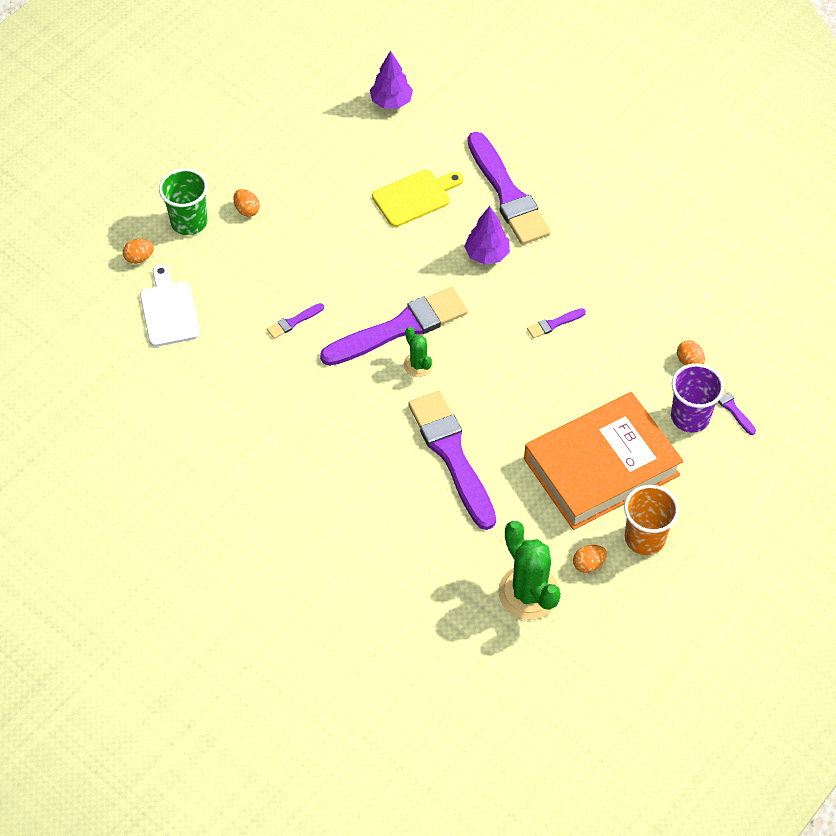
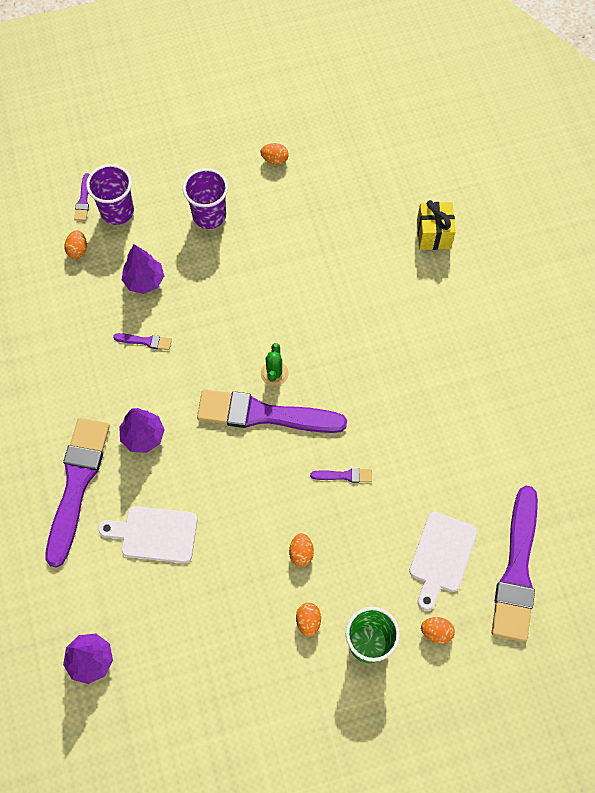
camera: 145 degrees left, 10 degrees up
yellow cutting board [372,170,464,227] -> white cutting board [98,506,197,563]
purple brush [408,391,496,530] -> purple brush moved to [492,486,538,642]
green cactus [498,521,561,620] -> none
orange book [524,392,683,530] -> purple cup [183,168,228,229]
orange cup [624,485,679,555] -> none
none -> purple tree [122,244,164,294]
none -> orange egg [289,533,314,567]
none -> yellow gift [417,200,456,250]

